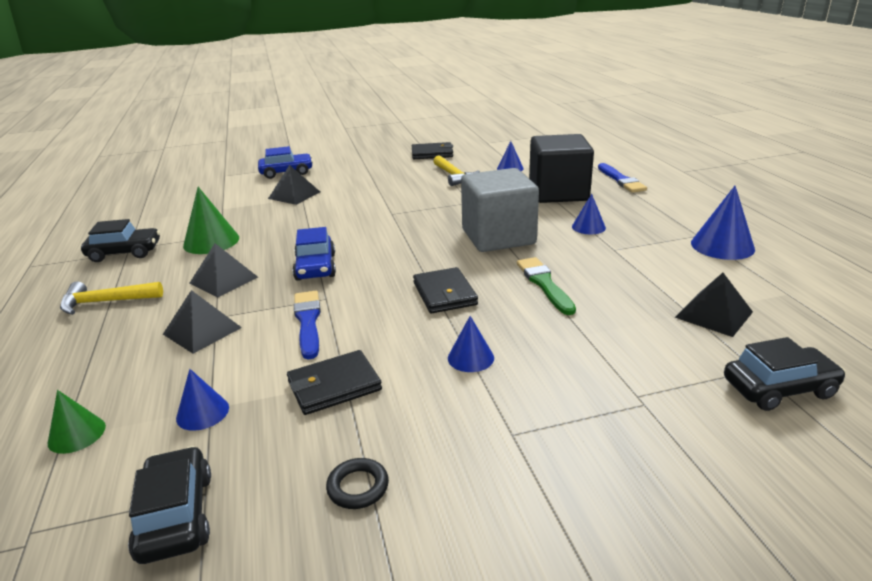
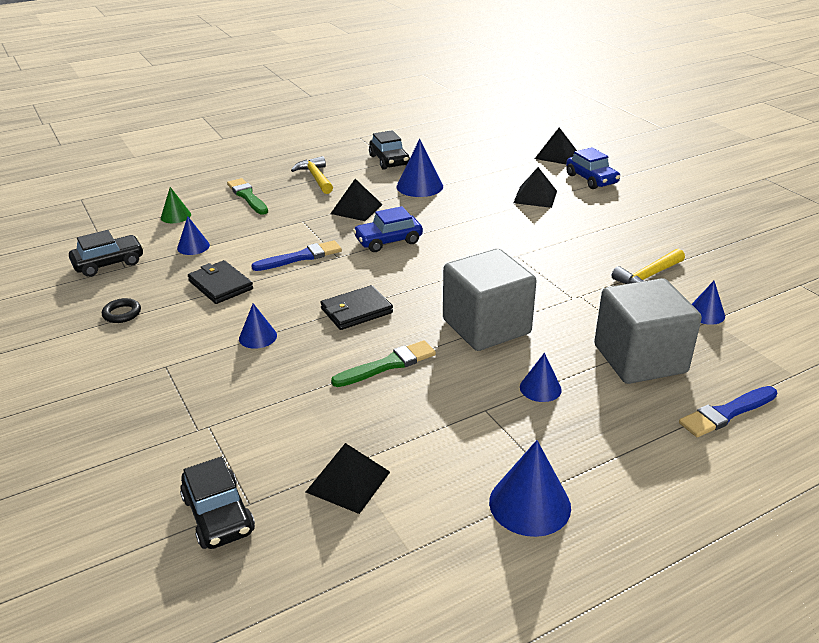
camera: 75 degrees right, 5 degrees up
black pyramid [163,290,242,354] -> black pyramid moved to [535,127,577,164]
green cone [183,187,239,254] -> blue cone [397,139,443,197]
black wallet [412,142,453,159] -> none
black cube [529,134,594,203] -> grey cube [594,278,702,384]
none -> green brush [227,178,268,215]

